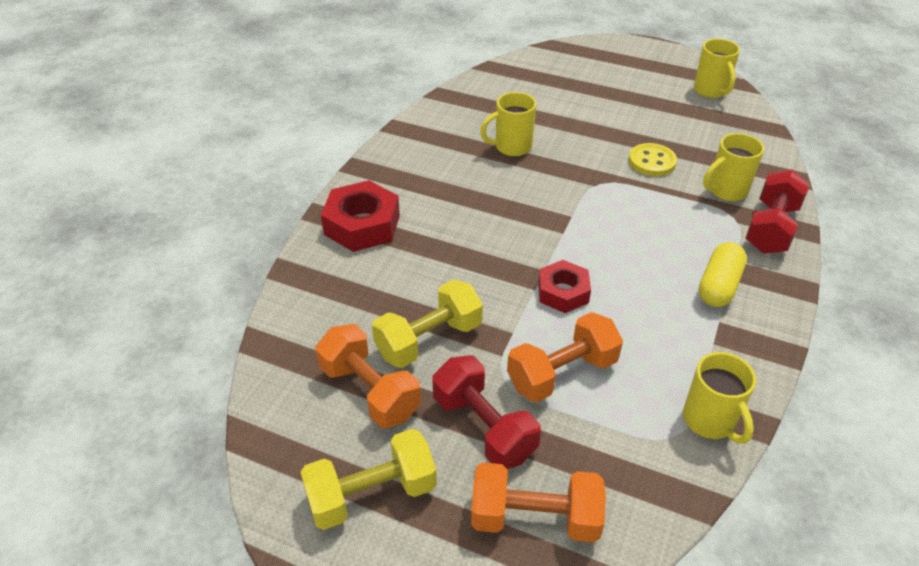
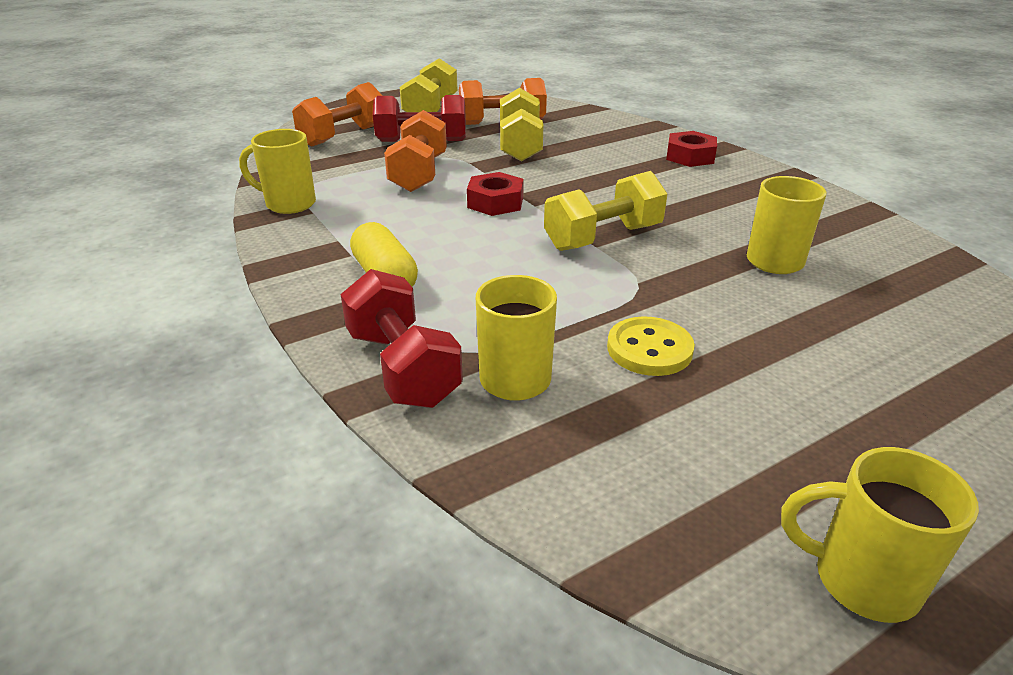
camera: 125 degrees right, 10 degrees down
red nut [321,180,400,252] -> red nut [666,131,717,167], size x0.65
none -> yellow dumbbell [544,171,667,251]

